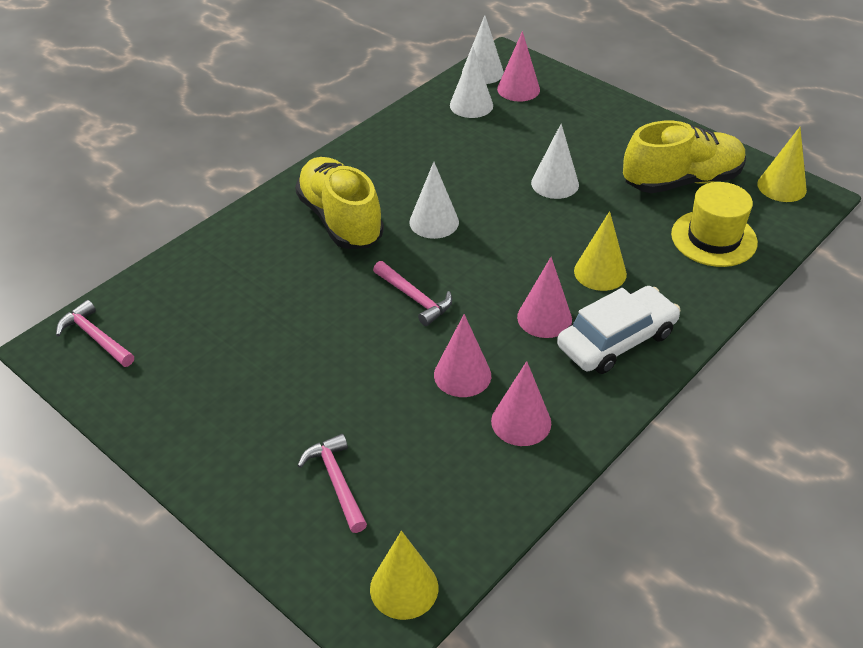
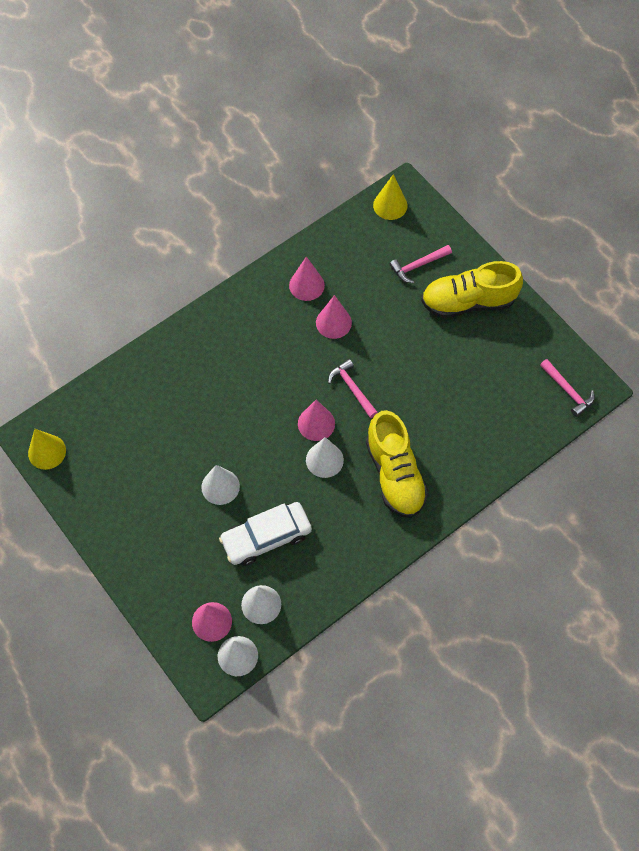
camera: 170 degrees left, 20 degrees up
pink hammer [298,434,367,533] -> pink hammer turned 75 degrees clockwise [390,245,452,283]
pink cone [517,257,572,338] -> pink cone moved to [298,399,335,441]
white car [557,286,680,374] -> white car moved to [219,502,312,566]
yellow cone [574,211,627,291] -> none
yellow shoe [623,121,746,193] -> yellow shoe moved to [421,261,523,318]
yellow hat [671,182,758,267] -> none

